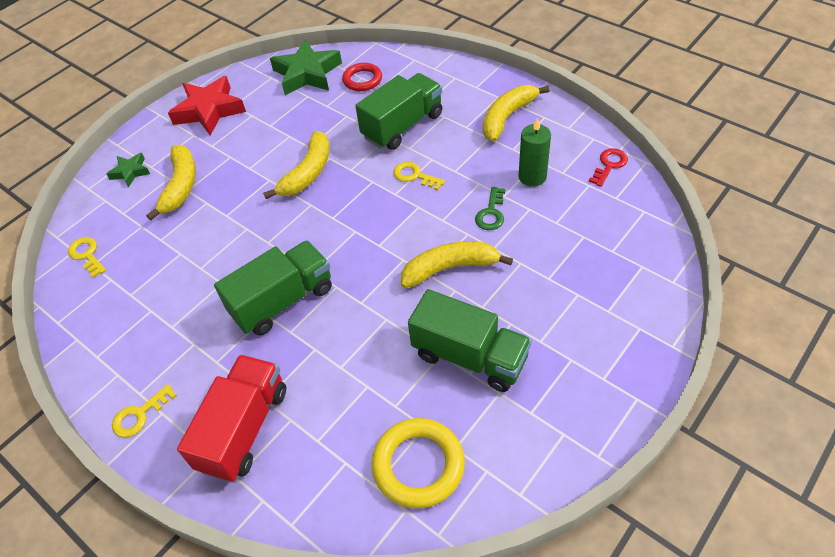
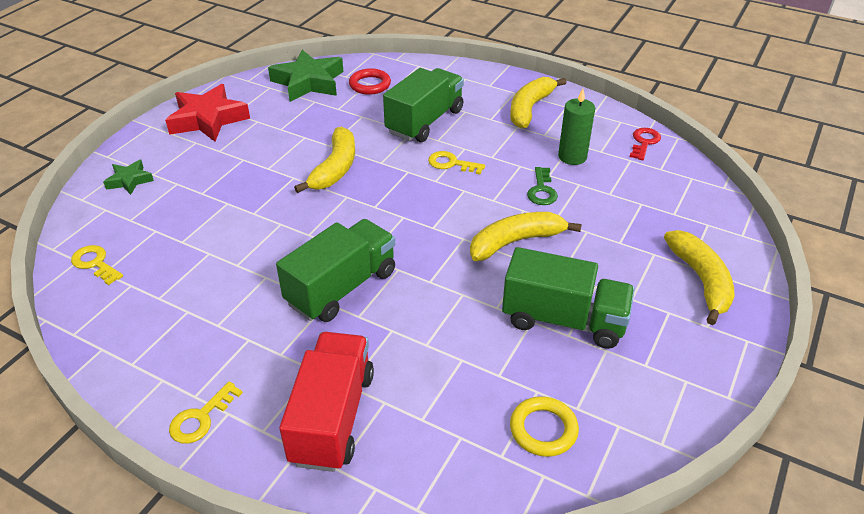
camera: 15 degrees left, 10 degrees down
yellow banana [146,145,196,220] -> yellow banana moved to [664,230,735,325]
yellow ring [372,418,465,509] -> yellow ring [510,396,579,457], size x0.66

